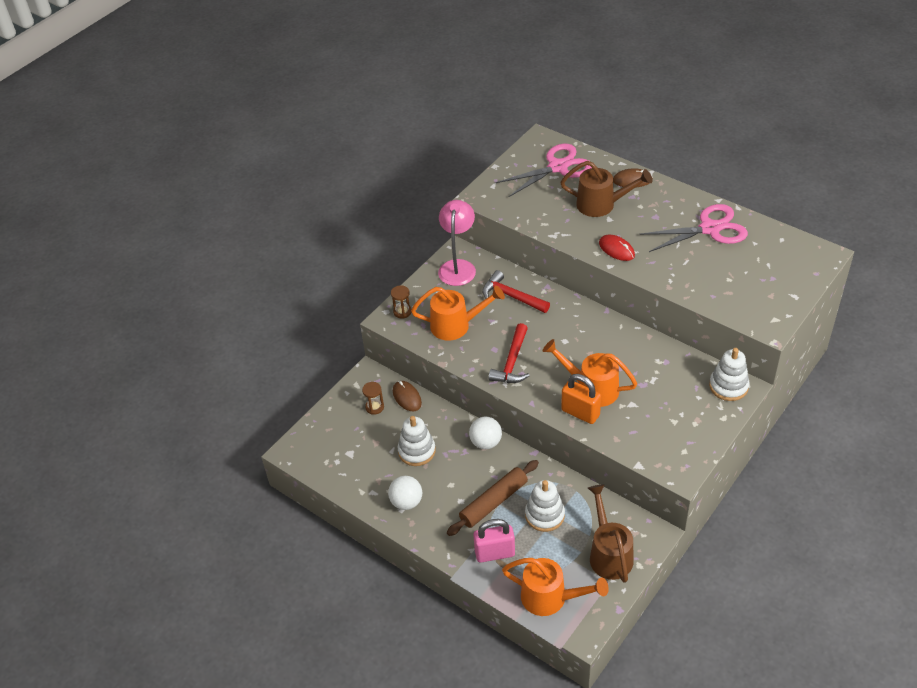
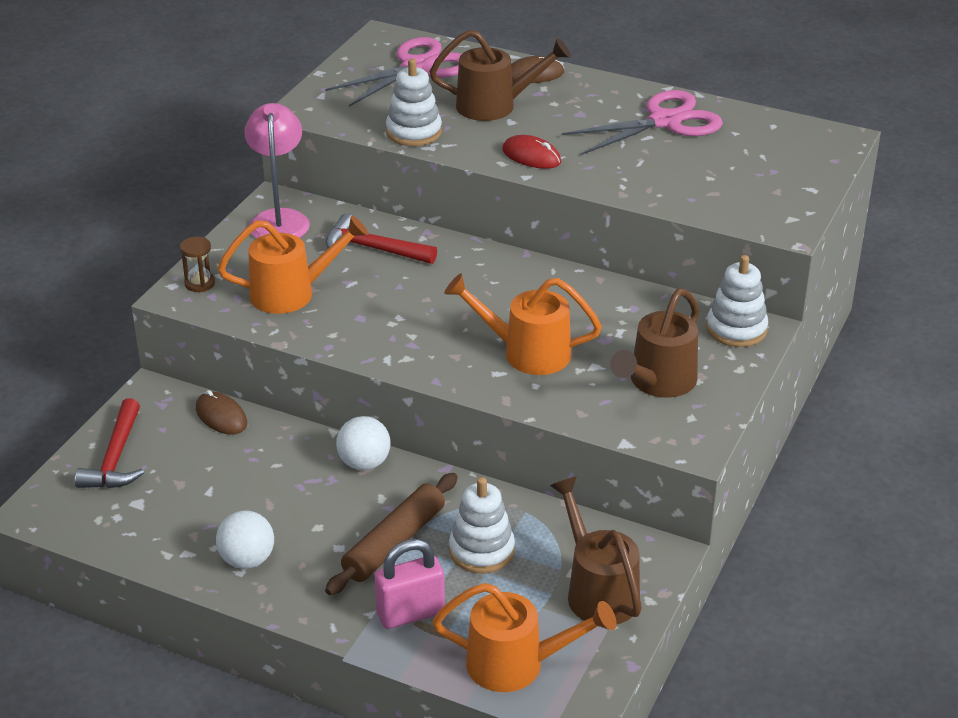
camera: 15 degrees left, 10 degrees down
brown hourglass [362,382,384,415] -> none
white stacking toy [397,416,436,466] -> white stacking toy moved to [386,59,442,146]
red hammer [489,323,530,383] -> red hammer moved to [75,398,144,488]
orange padlock [561,374,601,424] -> none
none -> brown watering can [610,288,699,398]

